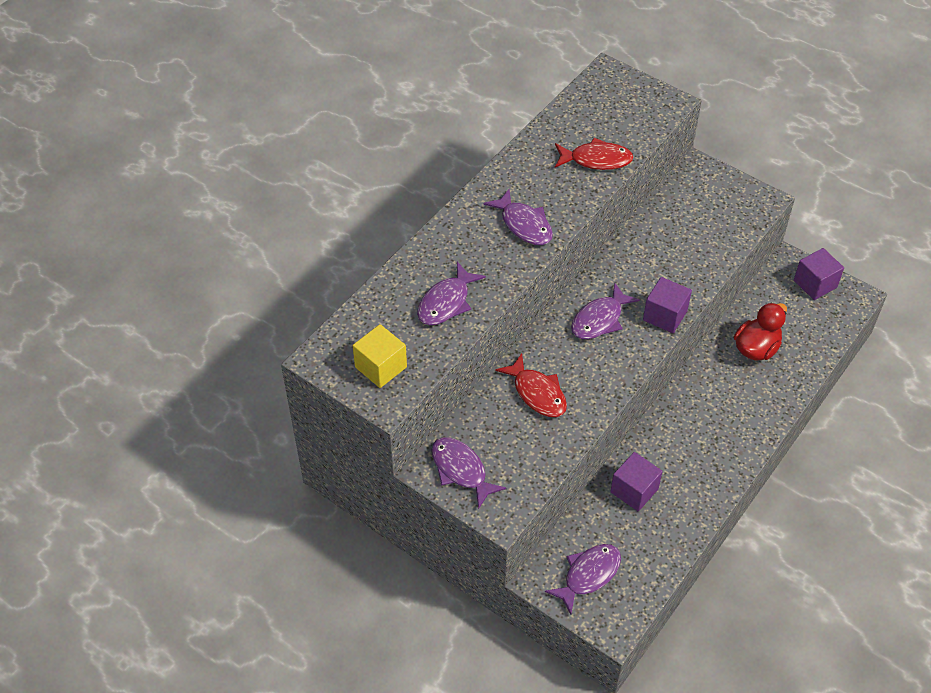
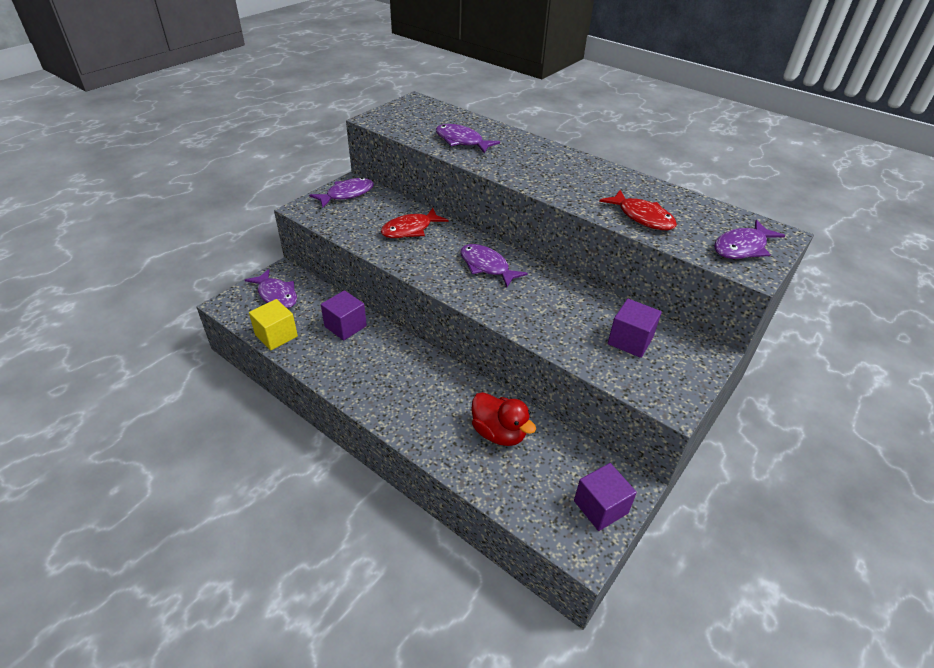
camera: 90 degrees right, 10 degrees down
yellow cube [353,324,407,388] -> yellow cube moved to [249,299,298,350]
purple fish [483,189,553,245] -> purple fish moved to [714,220,785,259]
red fish [555,138,633,170] -> red fish turned 45 degrees counterclockwise [599,190,677,230]
purple cube [643,277,692,333] -> purple cube moved to [608,299,662,358]

